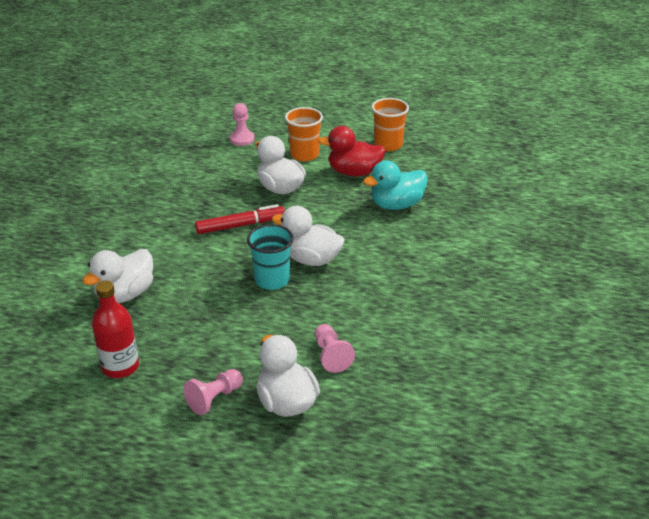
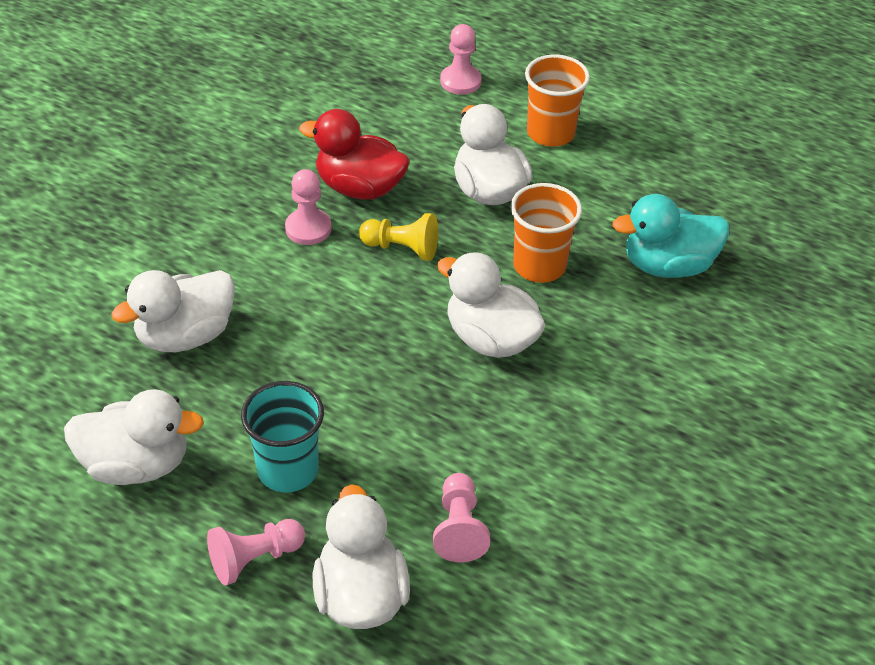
camera: 15 degrees right, 10 degrees up
red bottle [92,281,139,378] -> white duck [64,389,204,485]
red marker [195,204,285,234] -> yellow pawn [359,213,438,261]
turquoise cup [247,224,294,290] -> turquoise cup moved to [241,381,324,493]
red duck [318,126,386,177] -> red duck moved to [299,109,410,200]
orange cup [372,98,409,151] -> orange cup moved to [511,183,582,283]
none -> pink pawn [285,169,331,245]

